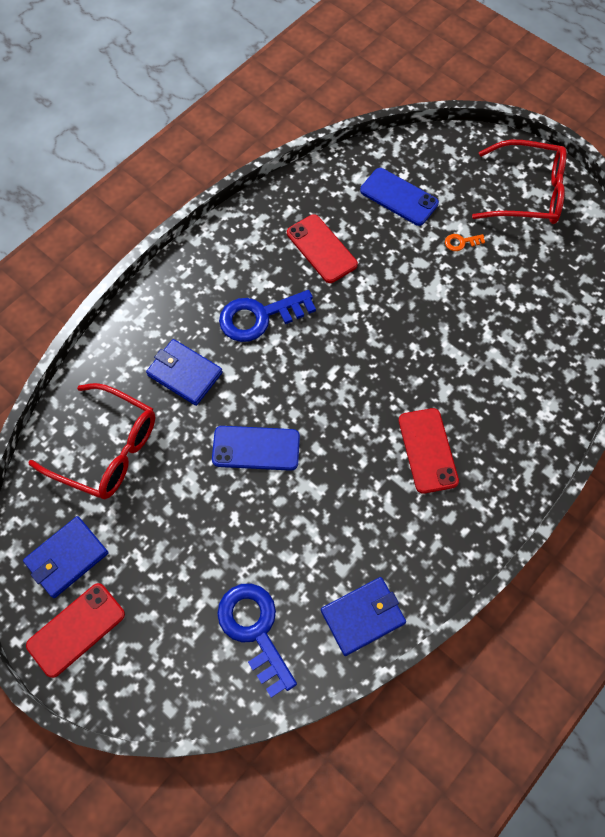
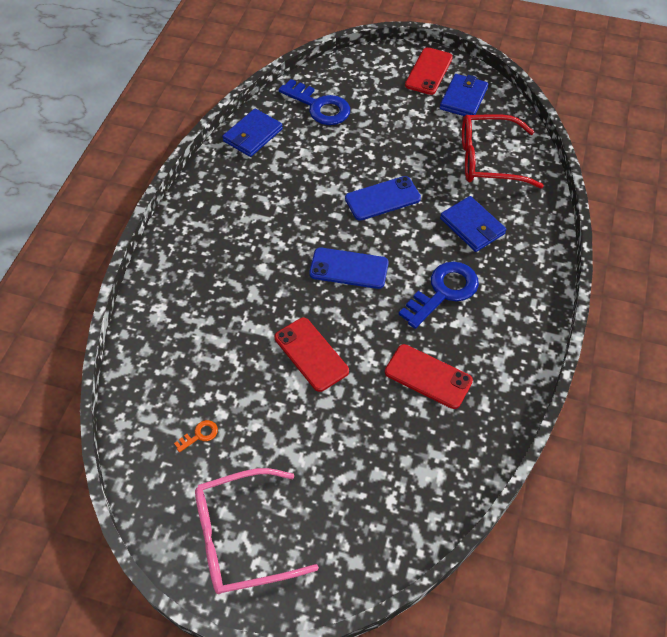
camera: 155 degrees right, 10 degrees down
blue wallet [146,339,223,406] -> blue wallet turned 45 degrees clockwise [440,196,506,252]
blue phone [360,168,439,226] -> blue phone moved to [309,248,389,289]
red phone [399,408,459,494] -> red phone moved to [275,318,349,392]
orange key [445,234,485,251] -> orange key moved to [174,420,218,452]
red glasses [472,140,567,224] -> pink glasses [195,468,319,594]

